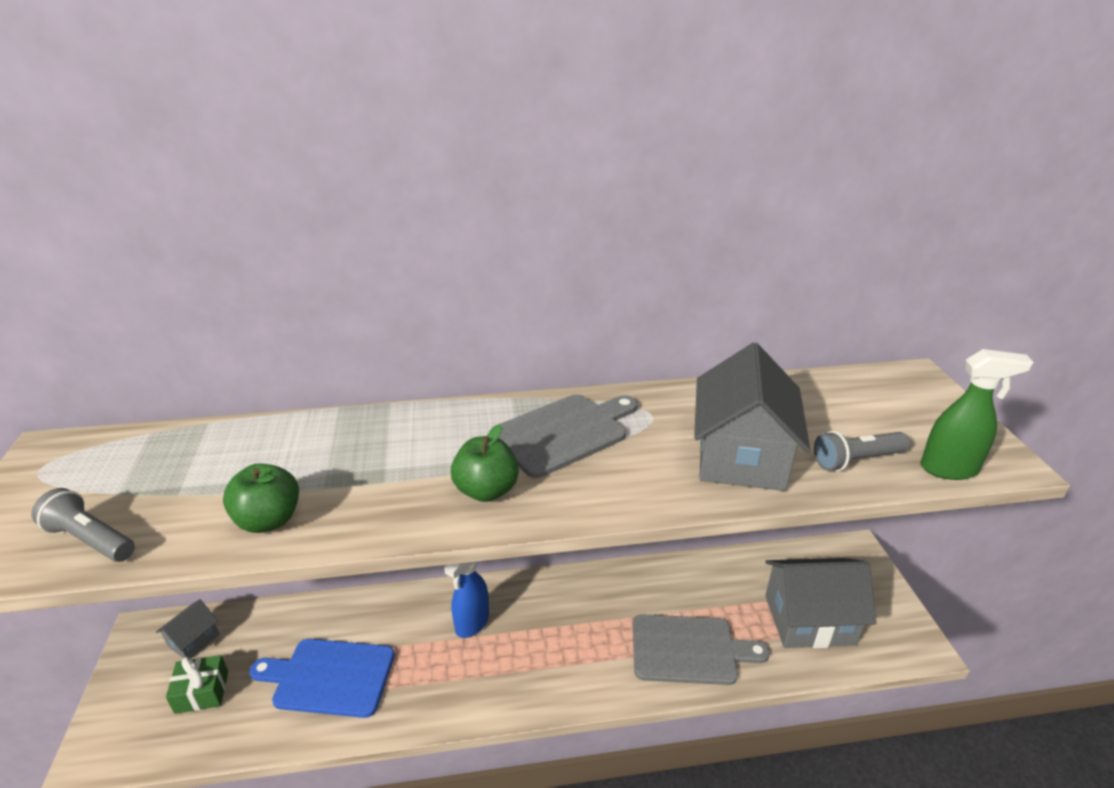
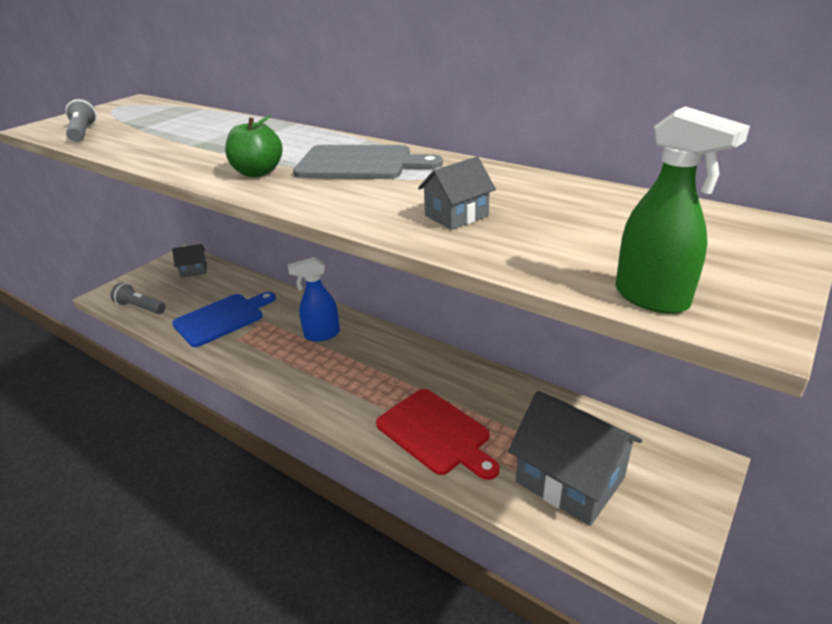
camera: 45 degrees right, 0 degrees up
green gift [166,655,228,714] -> none
green apple [223,463,299,533] -> none
blue cutting board [249,639,395,718] -> blue cutting board turned 90 degrees clockwise [172,292,276,347]
grey cutting board [633,614,770,685] -> red cutting board [376,389,500,480]
grey house [694,343,810,491] -> grey house [418,157,496,230], size x0.49
grey flashlight [814,431,910,471] -> grey flashlight moved to [110,282,166,314]

